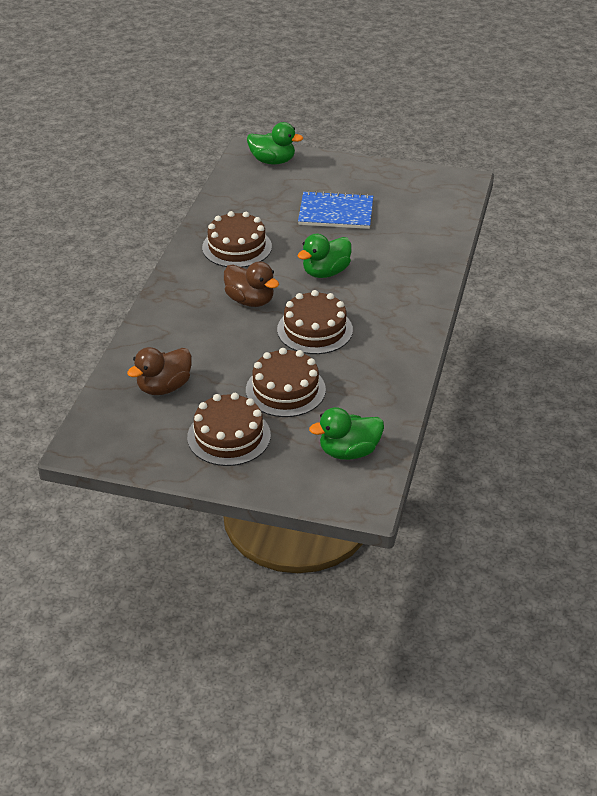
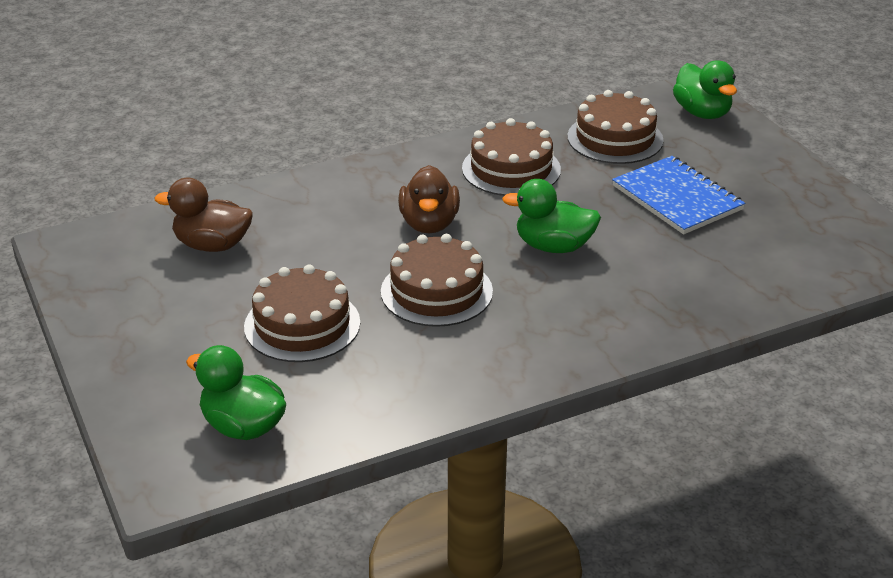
camera: 50 degrees right, 5 degrees down
brown cake [187,393,271,466] -> brown cake moved to [567,90,664,164]

